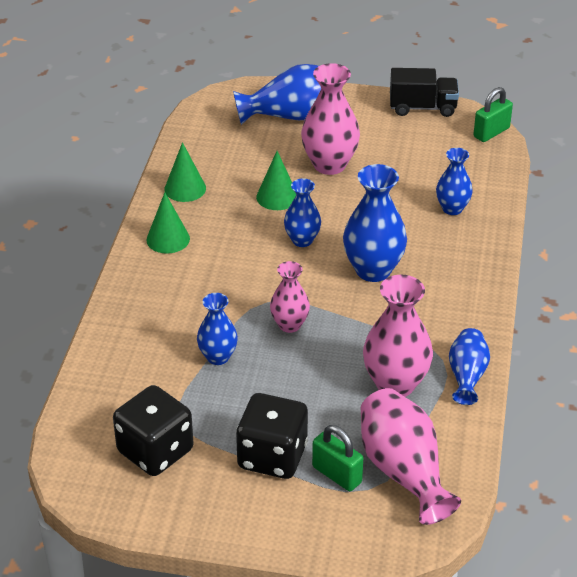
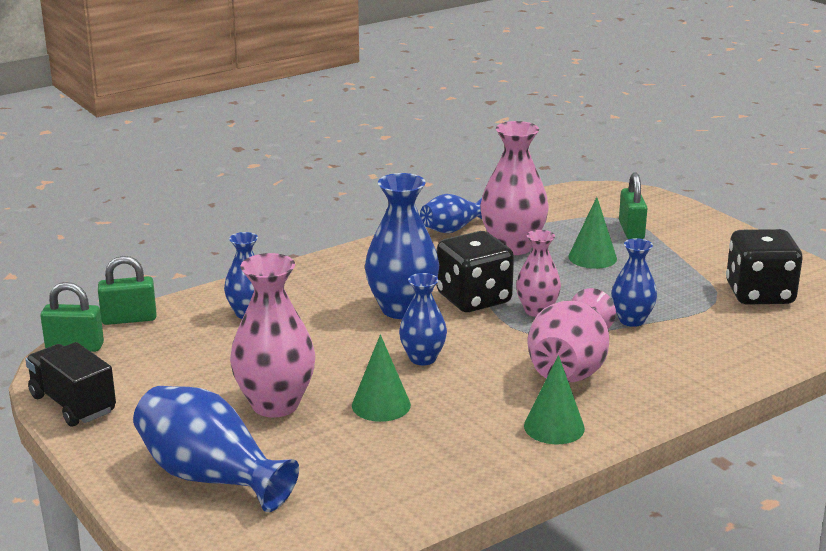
camera: 135 degrees left, 15 degrees down
green cone [164,142,206,202] -> green cone moved to [568,197,617,269]
black dice [236,393,308,479] -> black dice moved to [436,231,514,312]
pink vase [361,388,461,525] -> pink vase moved to [527,288,616,382]
none -> green padlock [98,256,157,325]

